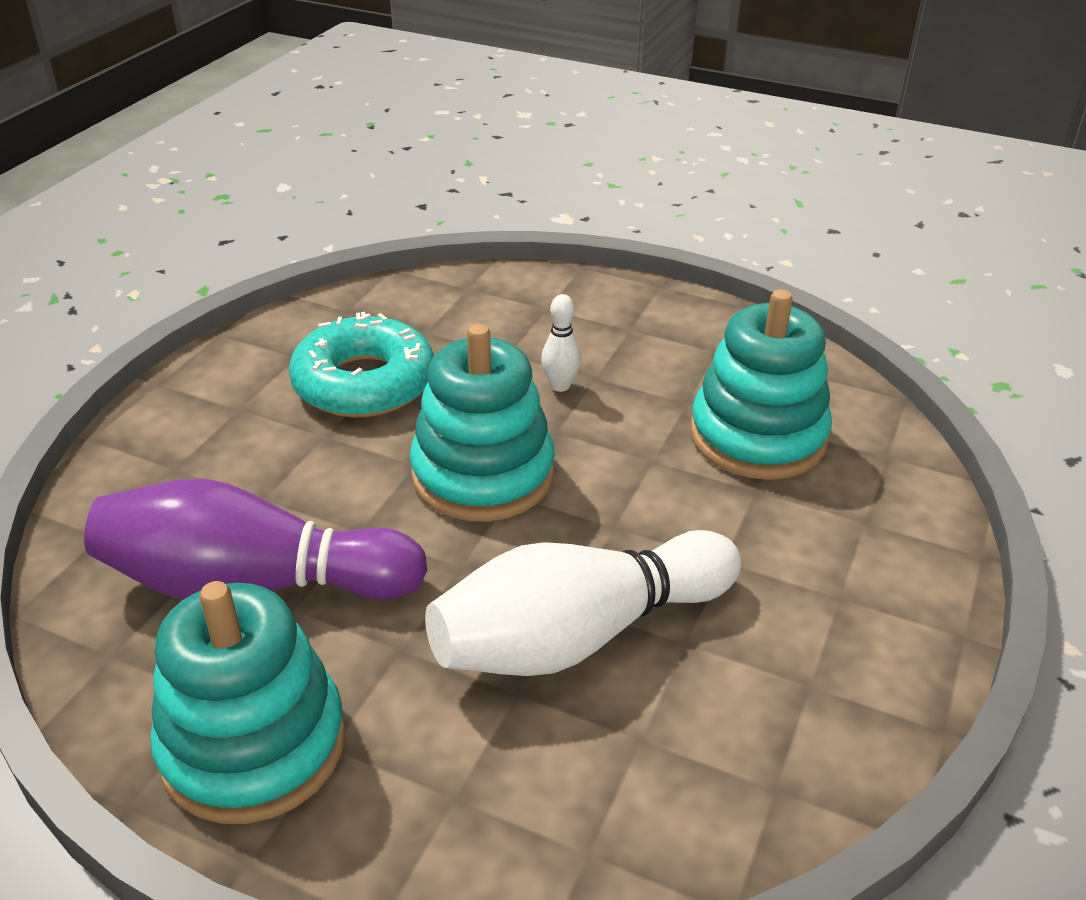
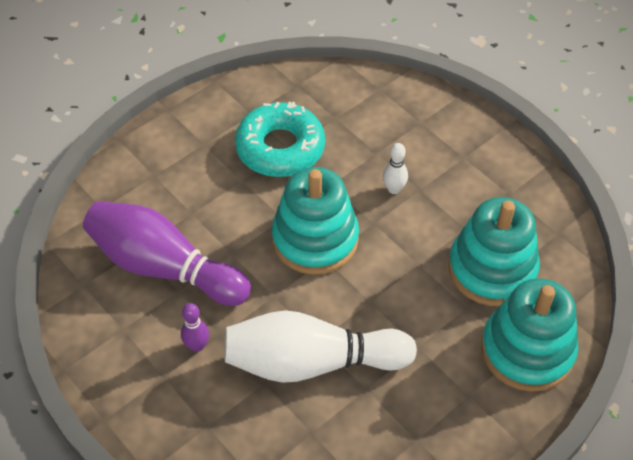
camera: 25 degrees right, 15 degrees up
turquoise stacking toy [150,581,346,824] -> turquoise stacking toy moved to [481,278,578,392]
none -> purple bowling pin [181,303,209,352]

